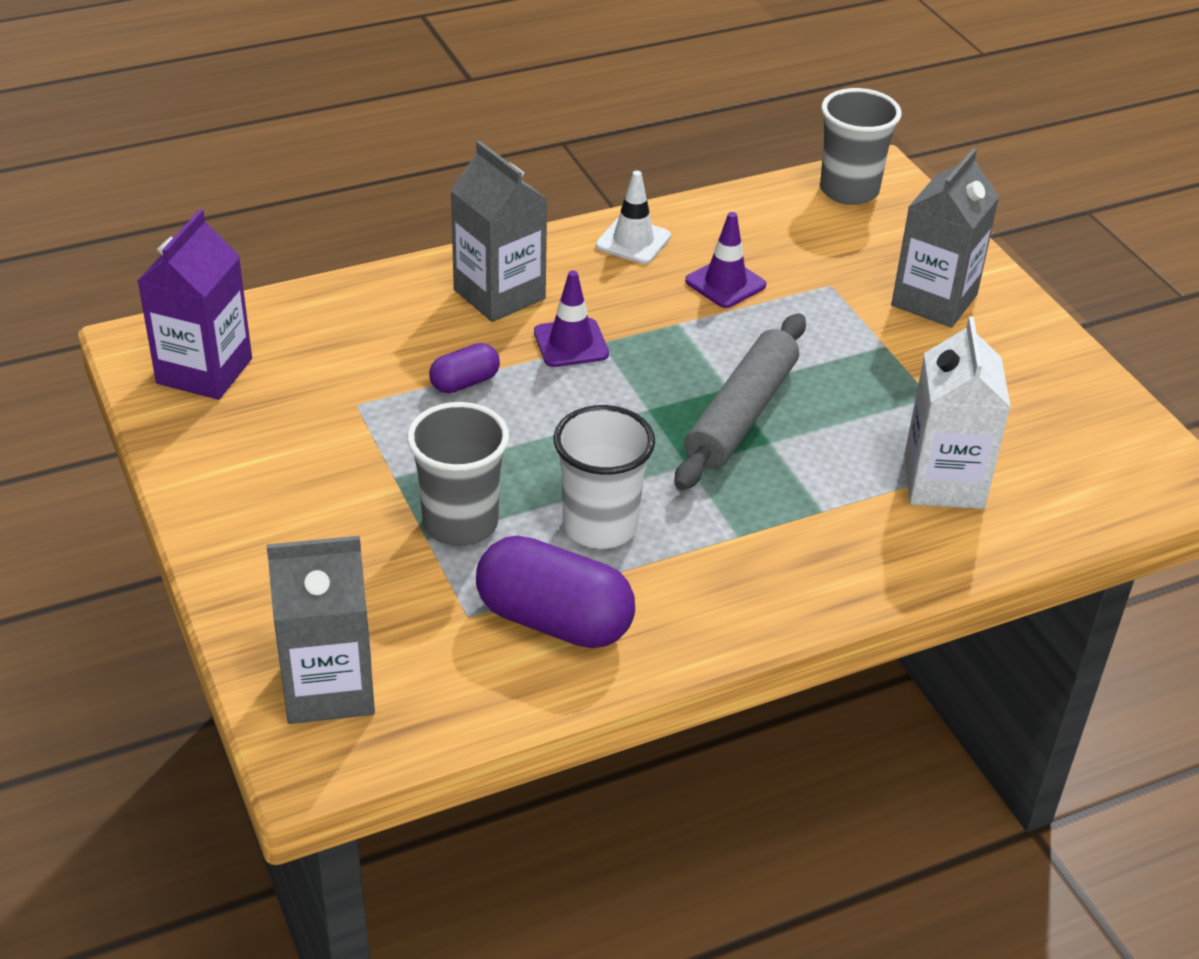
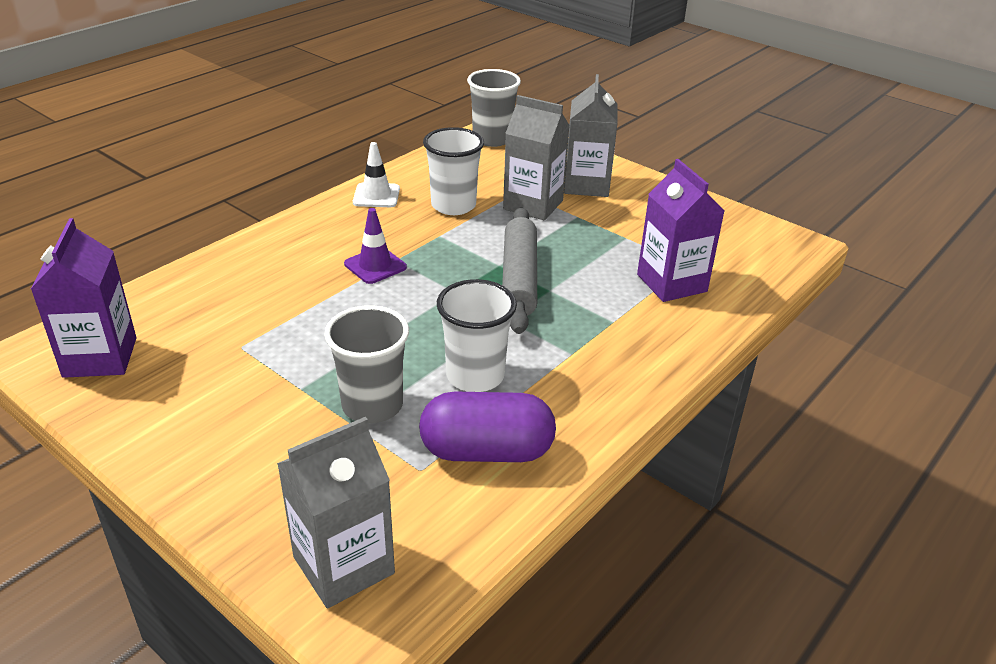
camera: 25 degrees left, 5 degrees down
purple capsule [429,343,500,393] -> none
grey carton [450,141,547,322] -> grey carton moved to [503,95,570,220]
purple traffic cone [685,212,766,308] -> white cup [423,127,484,215]
white carton [904,316,1011,509] -> purple carton [637,159,725,302]

